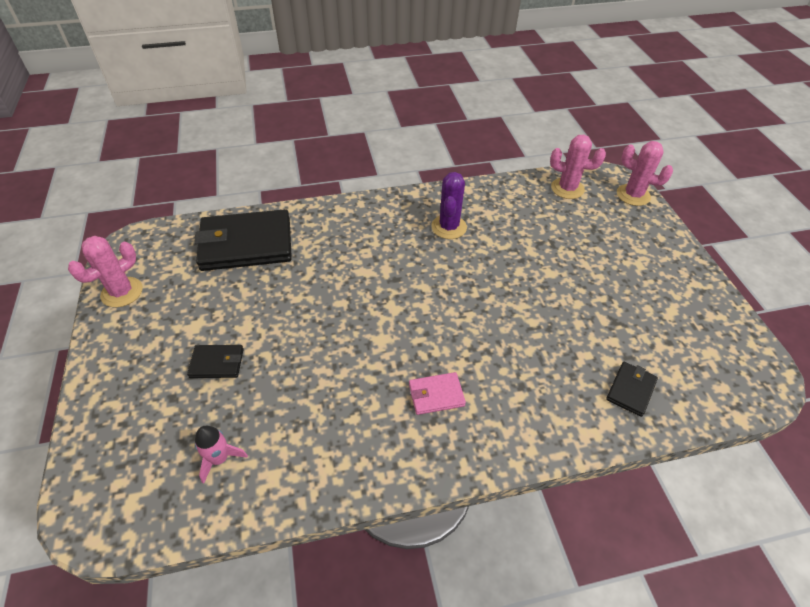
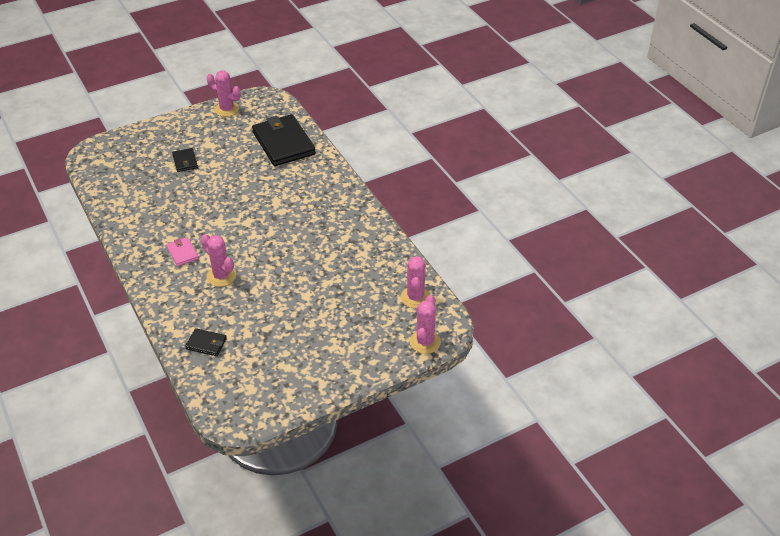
camera: 75 degrees right, 5 degrees down
pink rocket [195,426,248,484] -> none
purple cactus [431,172,467,239] -> none
none -> pink cactus [201,234,236,287]

